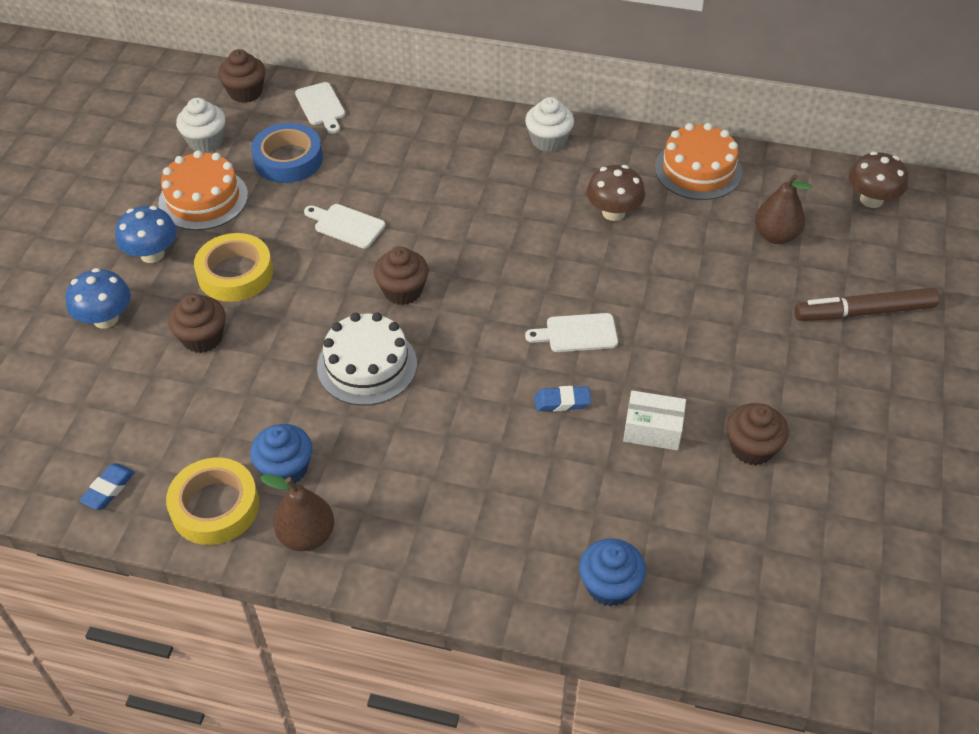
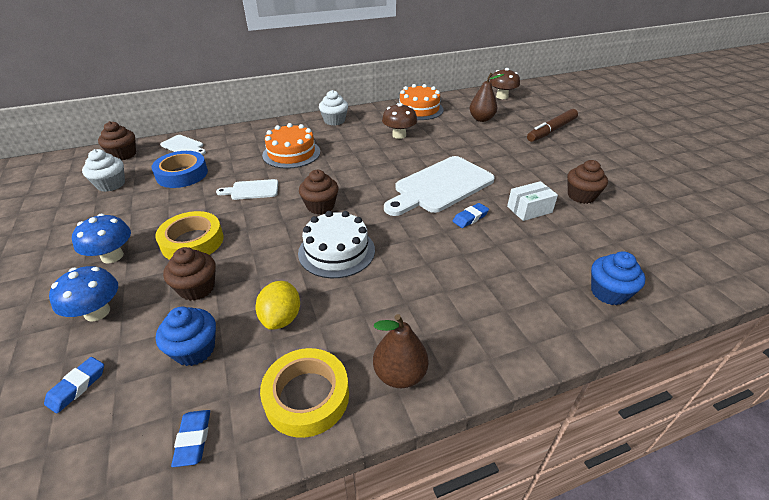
camera: 35 degrees left, 10 degrees down
orange cake [158,150,248,230] -> orange cake moved to [262,123,320,169]
blue cupcake [250,424,312,484] -> blue cupcake moved to [156,307,216,366]
white cutting board [525,313,618,352] -> white cutting board [384,156,495,216], size x2.08
none -> blue eraser [44,357,104,413]
none -> yellow lemon [255,281,300,330]

